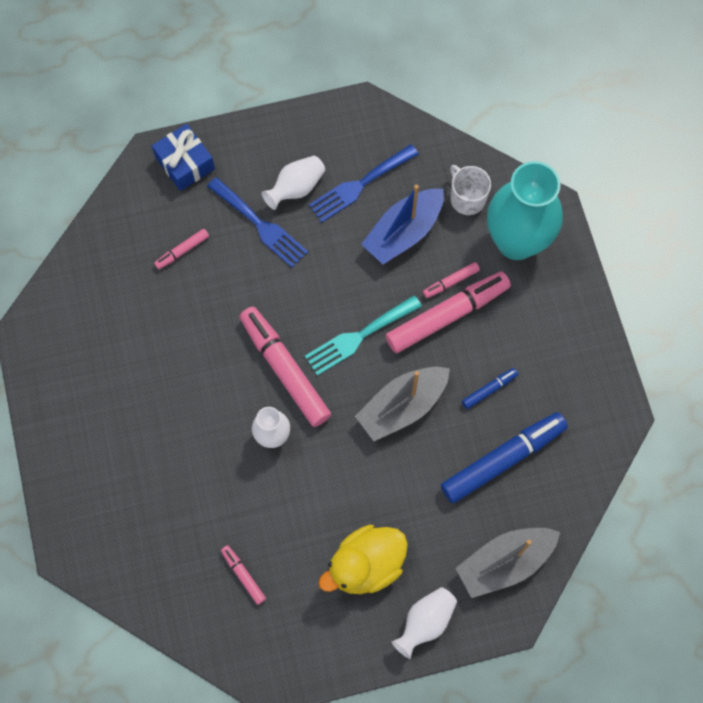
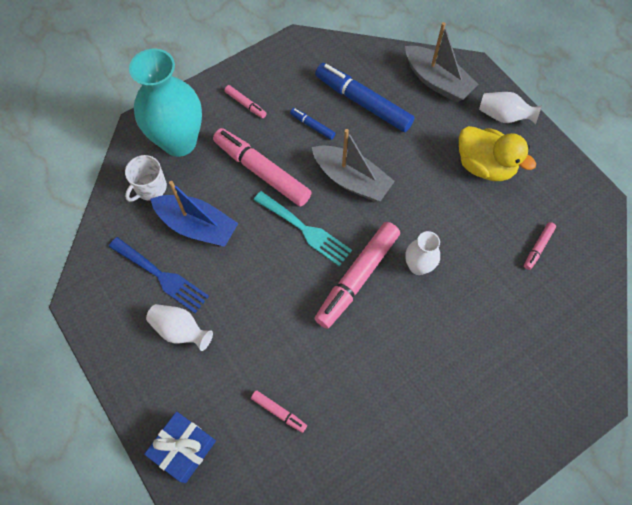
camera: 110 degrees left, 5 degrees down
blue fork [207,177,308,268] -> none
pink marker [423,262,480,298] -> pink marker moved to [224,85,266,118]

